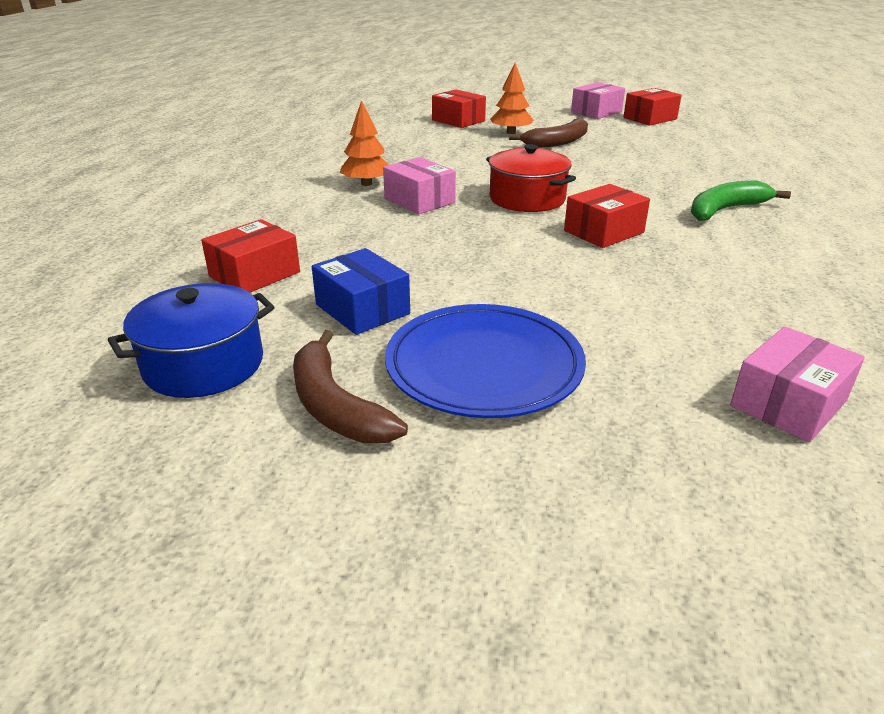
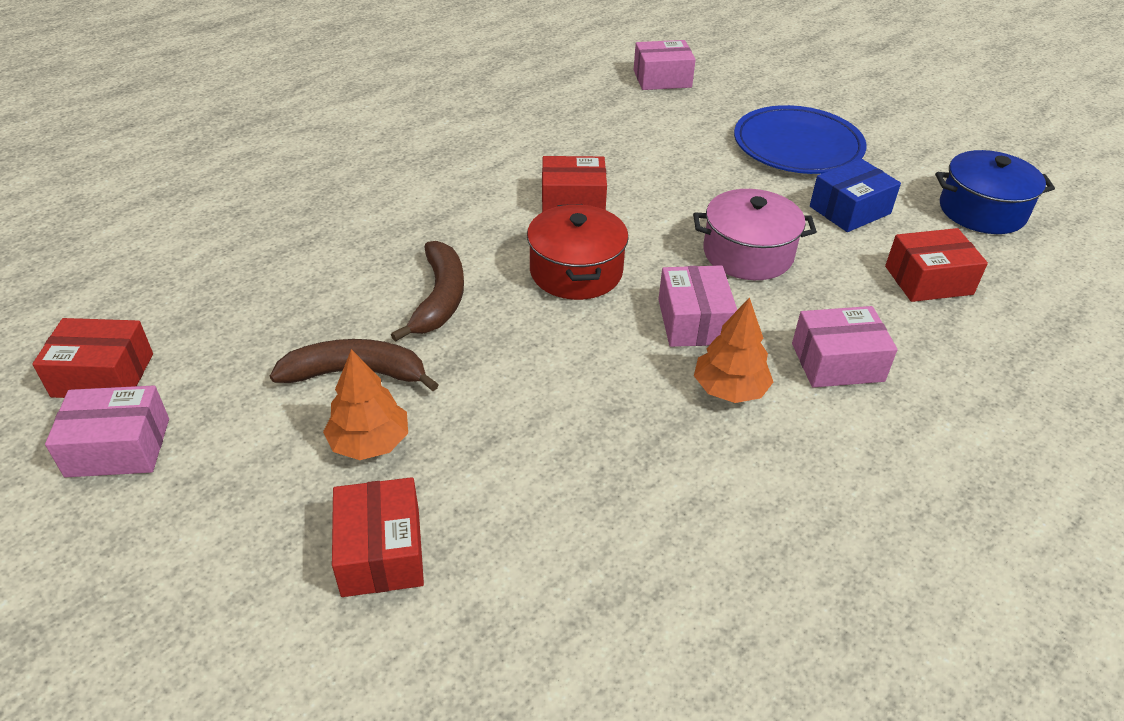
camera: 145 degrees left, 10 degrees up
brown banana [293,330,408,443] -> brown banana moved to [391,241,464,342]
blue box [312,248,410,335] -> blue box turned 60 degrees clockwise [810,159,901,232]
green banana [691,181,791,221] -> none
none -> pink pot [693,189,817,280]
none -> pink box [792,306,898,388]

